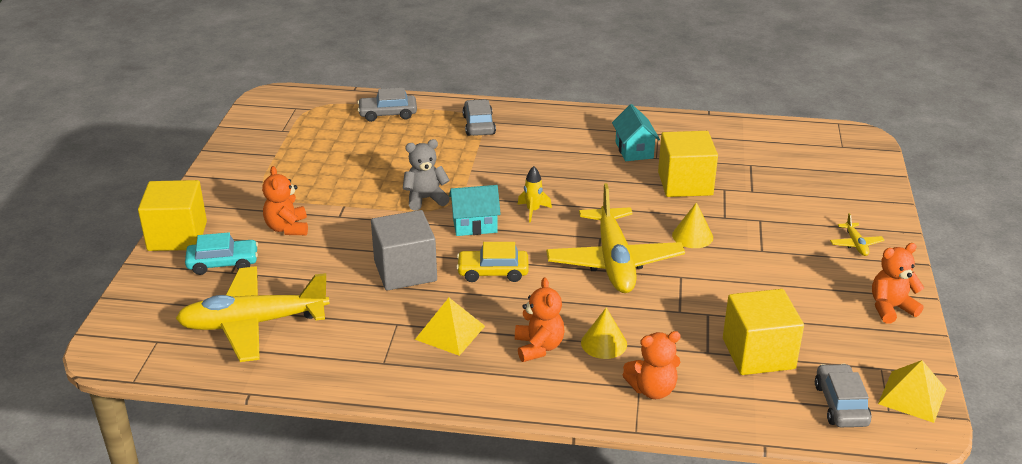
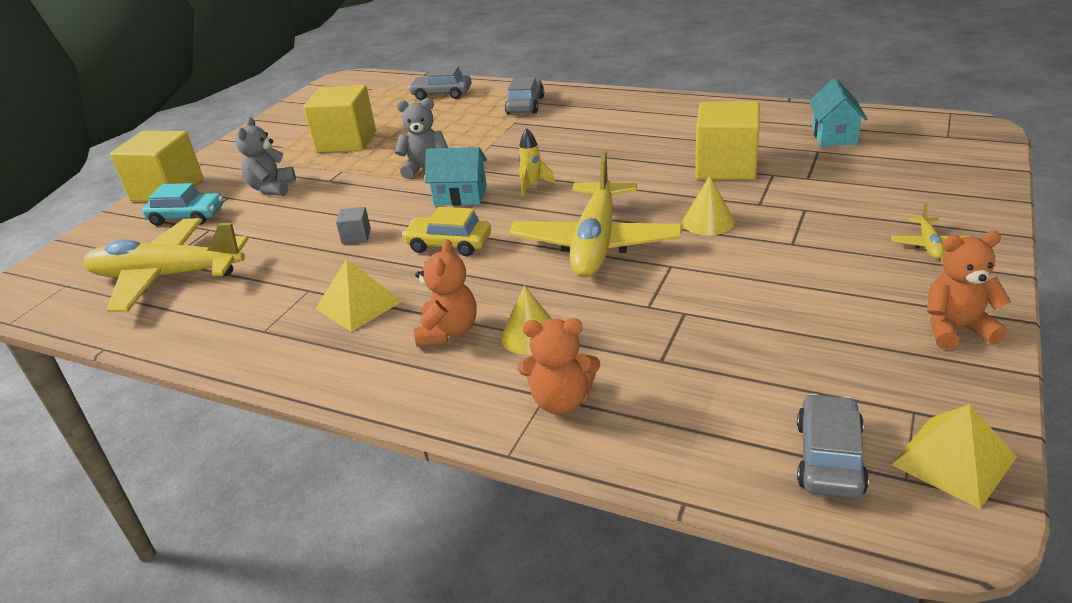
camera: 20 degrees right, 0 degrees up
orange teddy bear [262,166,308,235] -> grey teddy bear [235,117,296,196]
grey cube [371,210,437,291] -> grey cube [336,207,371,244], size x0.43
turquoise house [612,104,660,161] -> turquoise house moved to [809,78,867,146]
yellow cube [723,289,804,375] -> yellow cube moved to [303,85,376,153]

